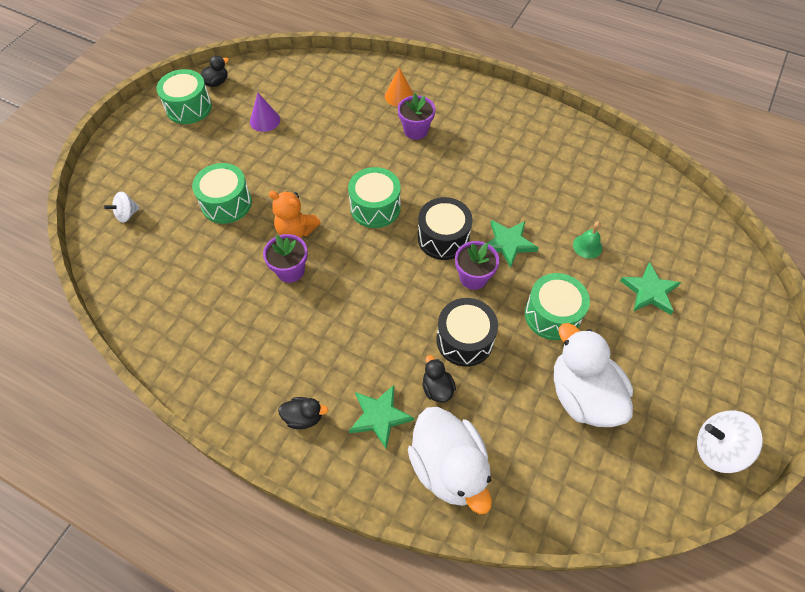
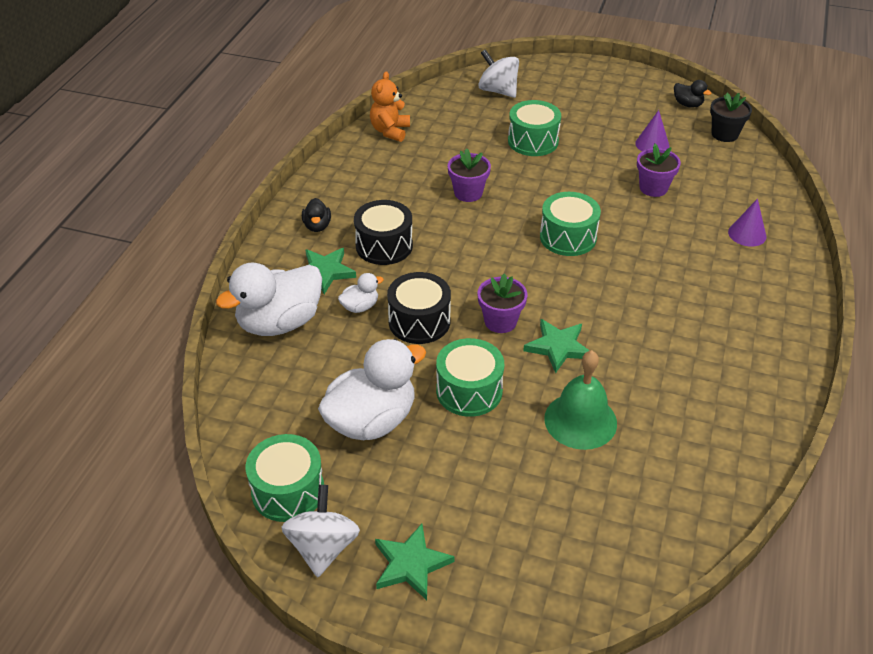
camera: 80 degrees right, 15 degrees down
white spinning top [104,192,140,223] -> white spinning top [478,49,519,98], size x1.68
green drum [156,69,212,124] -> green drum moved to [246,434,324,522]
orange teddy bear [269,191,321,238] -> orange teddy bear moved to [370,71,410,142]
orange cone [385,67,414,107] -> purple cone [728,199,766,247]
purple flower pot [398,93,435,140] -> purple flower pot moved to [637,144,681,197]
black drum [418,197,473,260] -> black drum moved to [354,200,413,265]
black duck [422,355,456,403] -> white duck [338,273,384,313]
green bell [573,221,602,259] -> green bell [544,350,617,450], size x1.90
green star [620,262,681,315] -> green star moved to [375,524,455,600]
none -> black flower pot [710,93,752,142]

